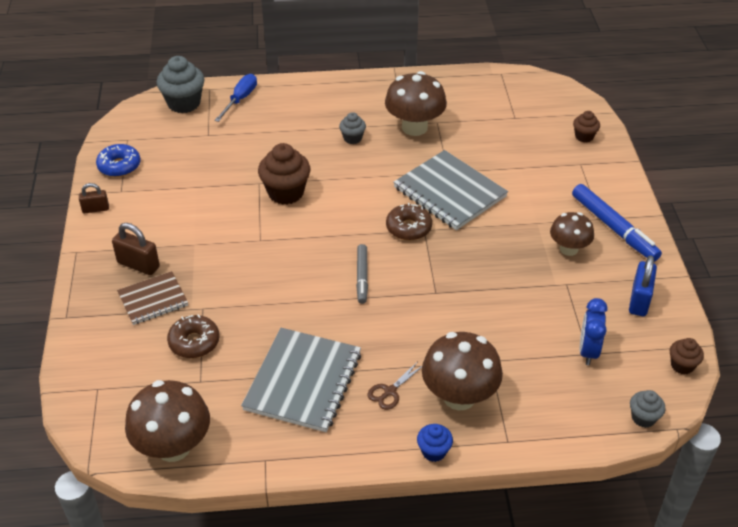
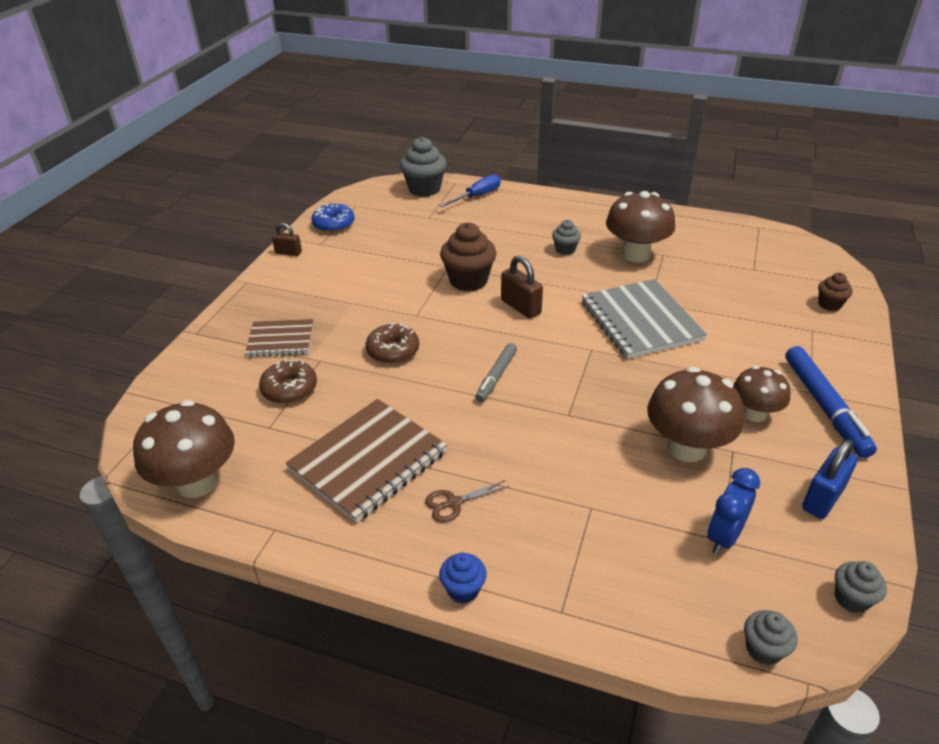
camera: 25 degrees right, 5 degrees down
brown padlock [112,223,160,275] -> brown padlock moved to [501,256,543,319]
grey notebook [241,328,361,432] -> brown notebook [286,399,447,523]
brown donut [386,203,432,240] -> brown donut moved to [365,323,419,364]
brown mushroom [422,332,503,410] -> brown mushroom moved to [647,367,744,462]
brown cupcake [670,338,704,375] -> grey cupcake [835,561,887,613]

